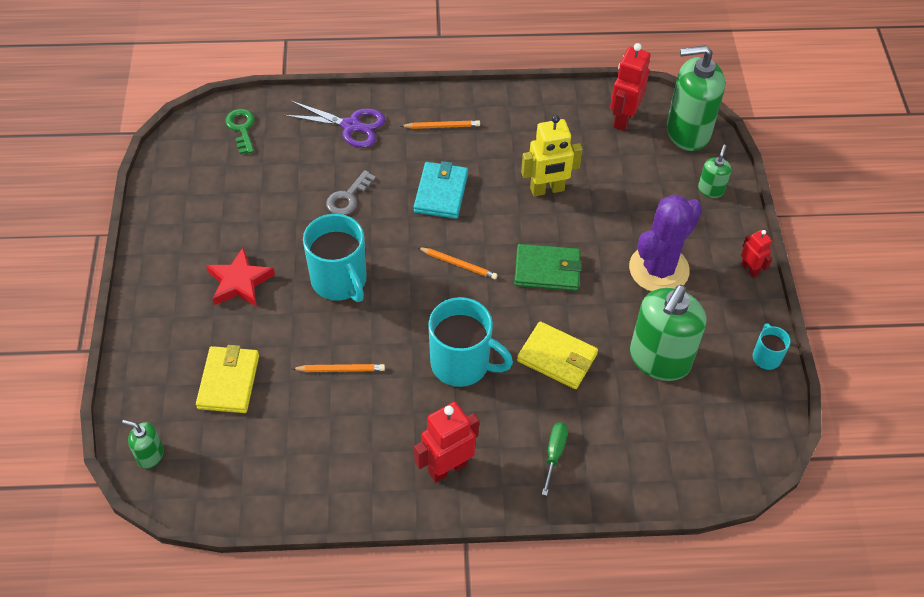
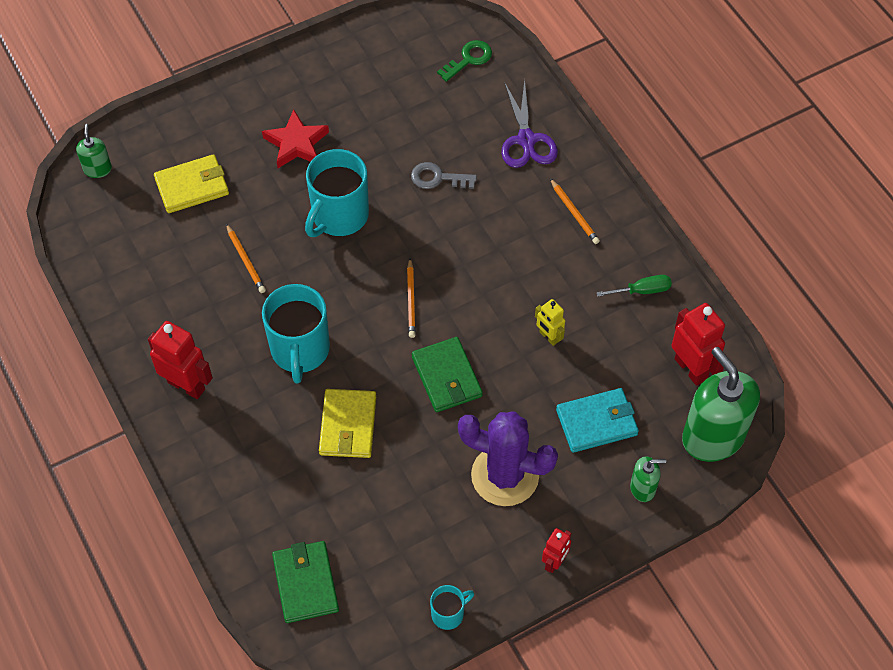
camera: 65 degrees right, 5 degrees up
turquoise wallet [414,161,468,219] -> turquoise wallet moved to [556,388,639,453]
yellow robot [521,115,583,196] -> yellow robot [535,299,565,346], size x0.57
green screwdriver [542,422,568,496] -> green screwdriver moved to [596,275,672,297]
red robot [610,43,650,131] -> red robot turned 60 degrees clockwise [671,303,725,386]
green soap dispenser [630,285,706,381] -> none
none -> green wallet [272,541,339,623]

